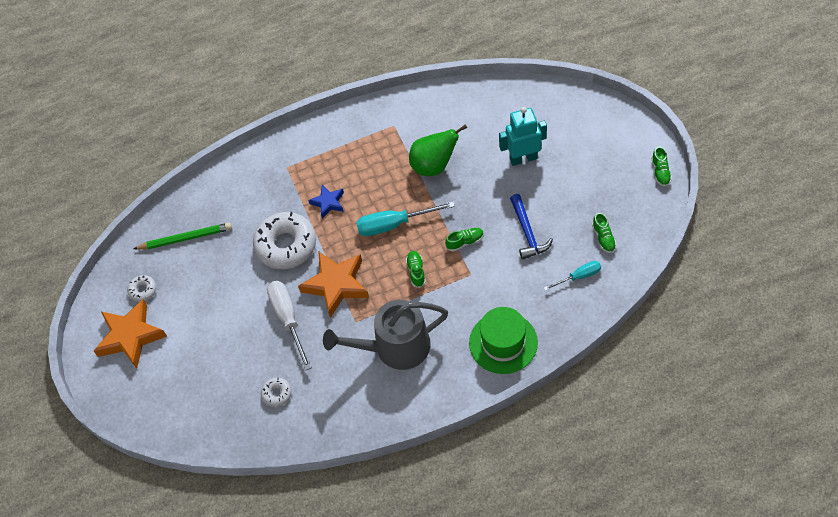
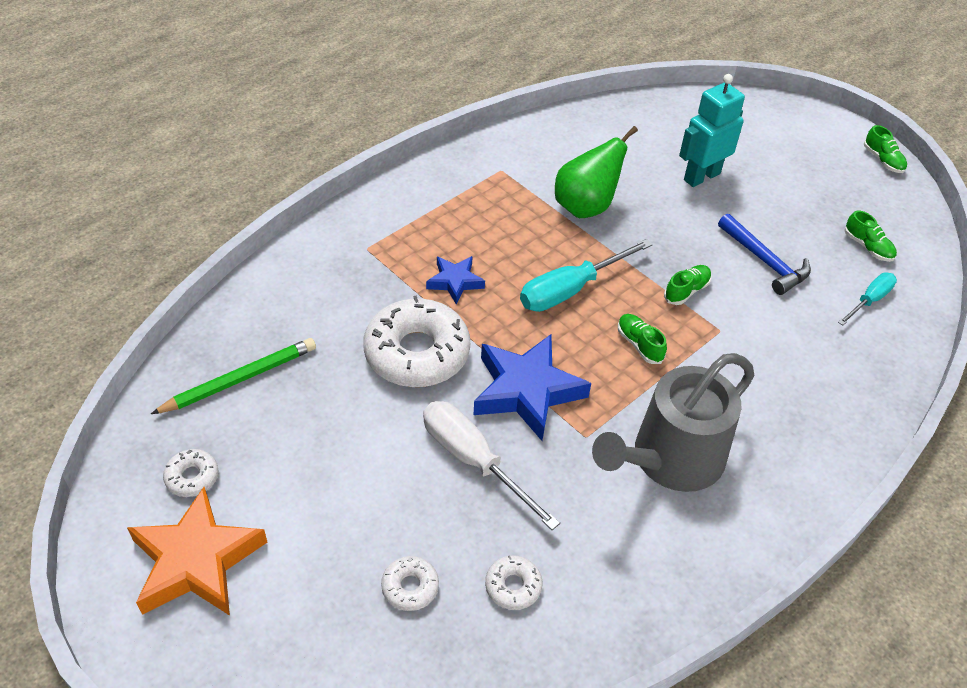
camera: 30 degrees left, 10 degrees down
orange star [298,251,369,318] -> blue star [474,334,591,441]
green hat [469,307,538,374] -> none
none -> white donut [381,556,439,611]

